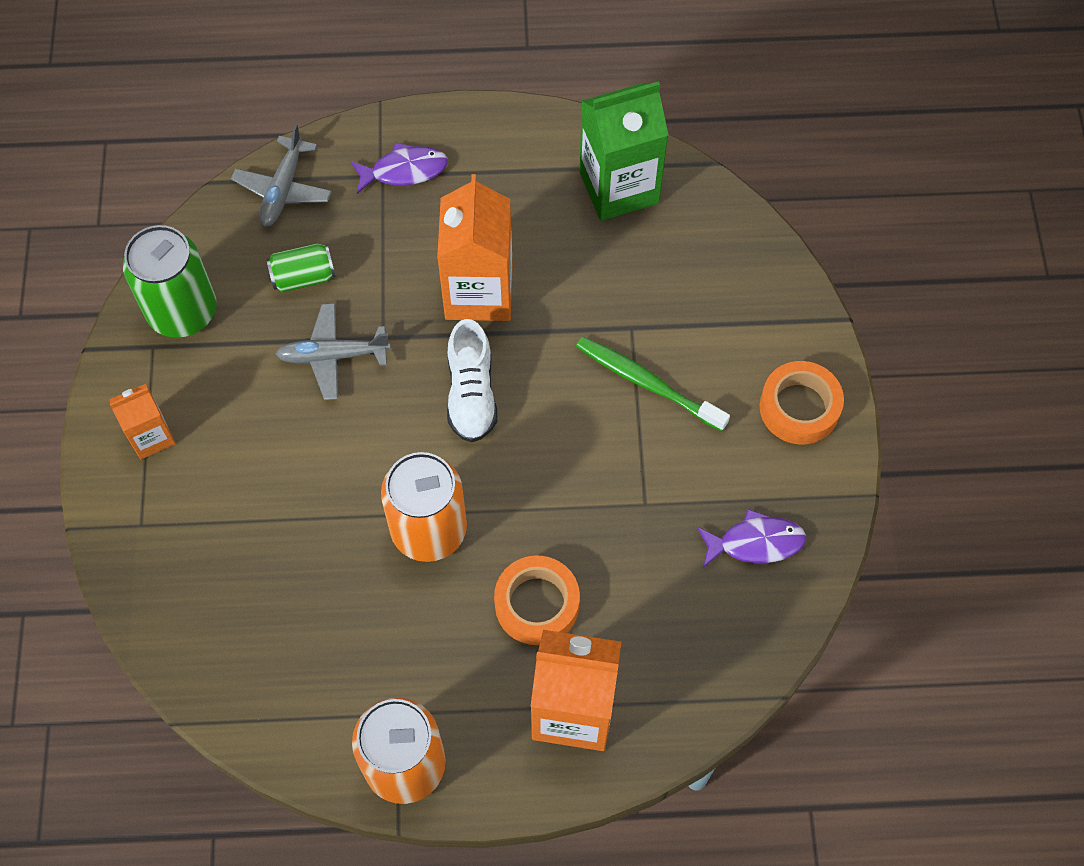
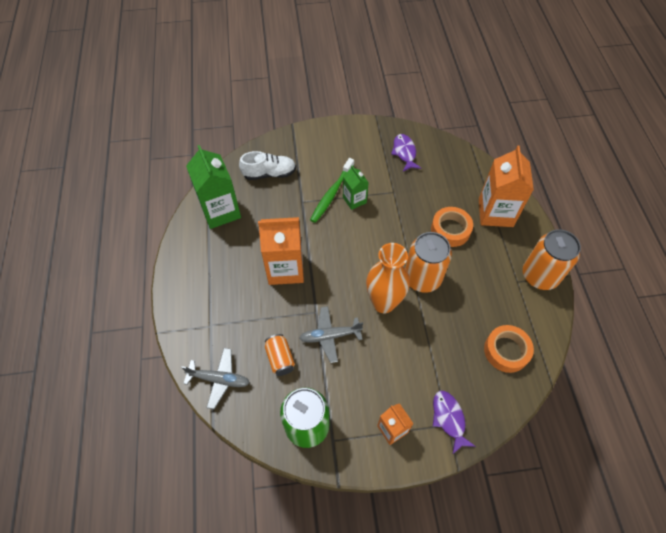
camera: 95 degrees left, 5 degrees down
green can [267,243,336,292] -> orange can [265,334,295,376]
grey plane [276,303,391,400] -> grey plane turned 90 degrees clockwise [299,306,363,363]
purple fish [350,142,448,194] -> purple fish moved to [433,391,476,455]
white shoe [447,319,497,442] -> white shoe moved to [239,151,296,180]
orange tape [760,361,844,444] -> orange tape moved to [484,325,534,373]
none -> green carton [343,166,369,210]
none -> orange vase [366,243,410,313]

